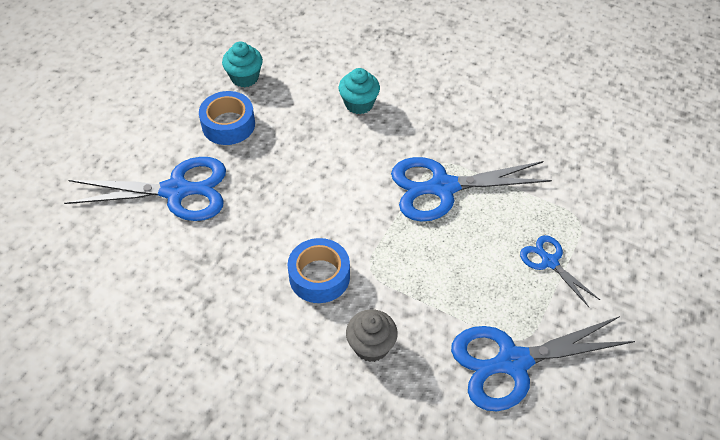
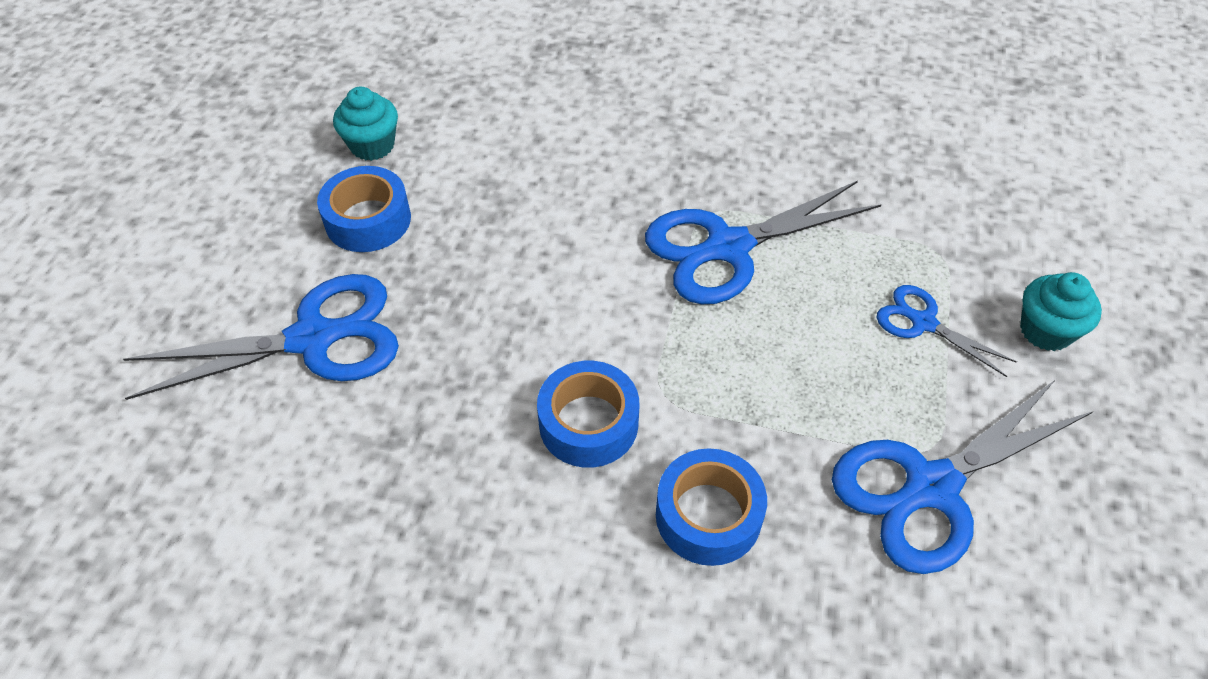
camera: 15 degrees left, 0 degrees up
turquoise cupcake [339,68,380,114] -> turquoise cupcake moved to [1020,272,1102,351]
grey cupcake [346,309,398,362] -> blue tape [656,448,767,566]

